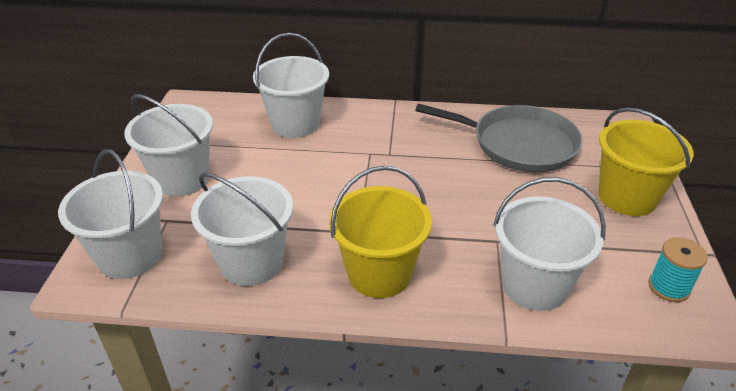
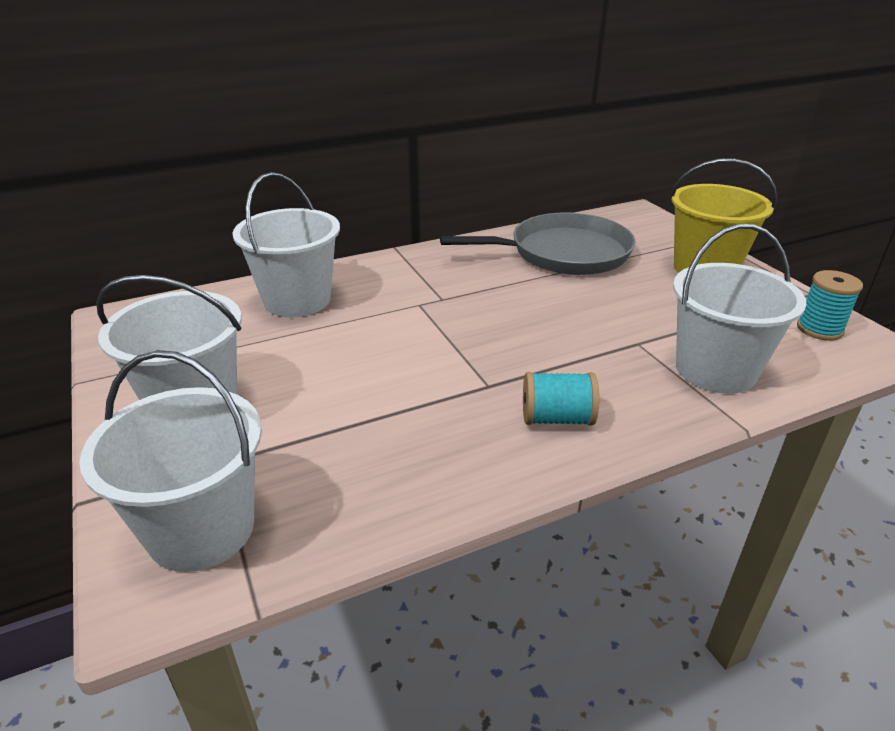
camera: 30 degrees left, 5 degrees down
white bucket [191,173,293,286] -> none
yellow bucket [329,166,432,298] -> turquoise spool [523,372,599,426]

